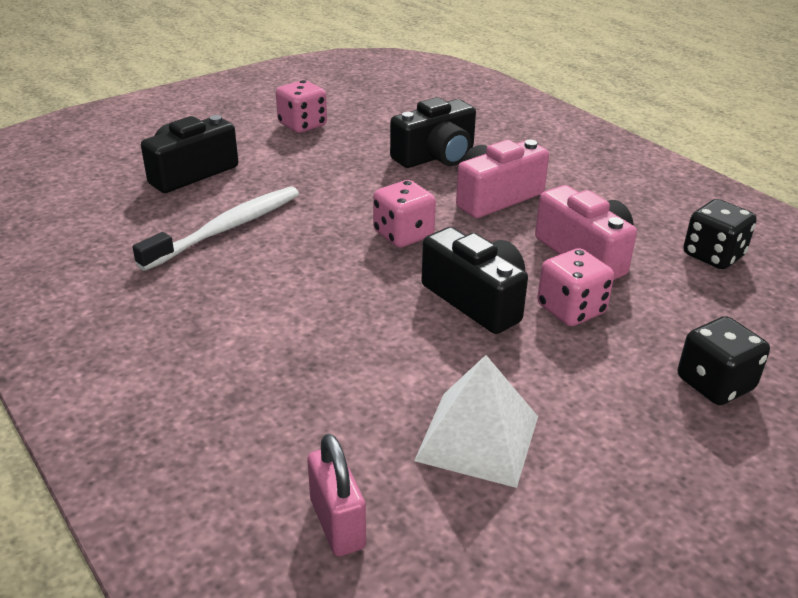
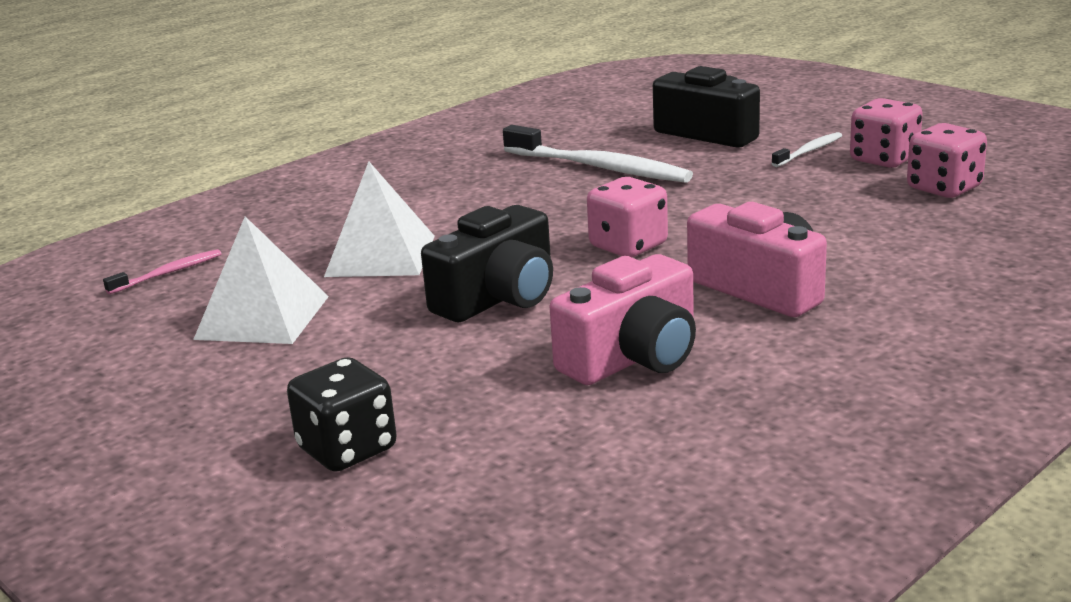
camera: 85 degrees right, 10 degrees down
pink padlock [307,434,366,556] -> pink toothbrush [103,249,222,294]
black camera [390,97,476,168] -> none
pink dice [537,248,614,326] -> pink dice moved to [907,123,987,198]
black dice [683,199,757,269] -> none
none -> white pyramid [324,162,435,277]
none -> white toothbrush [771,132,842,167]

